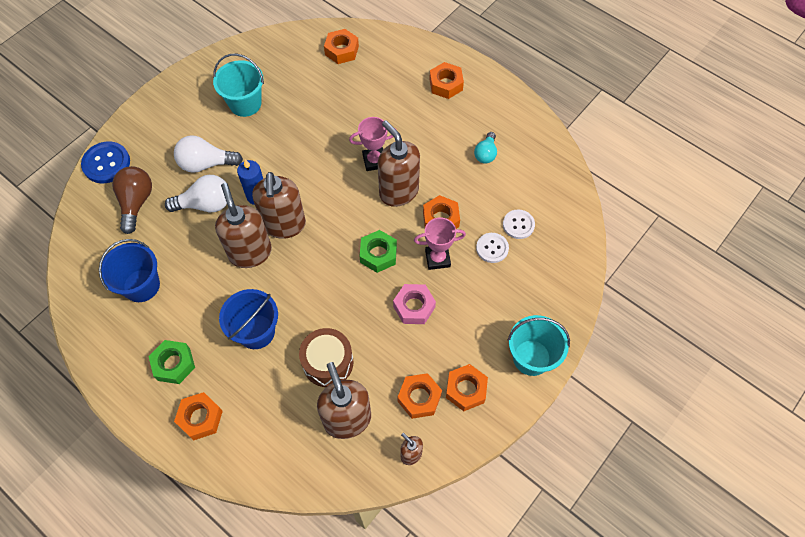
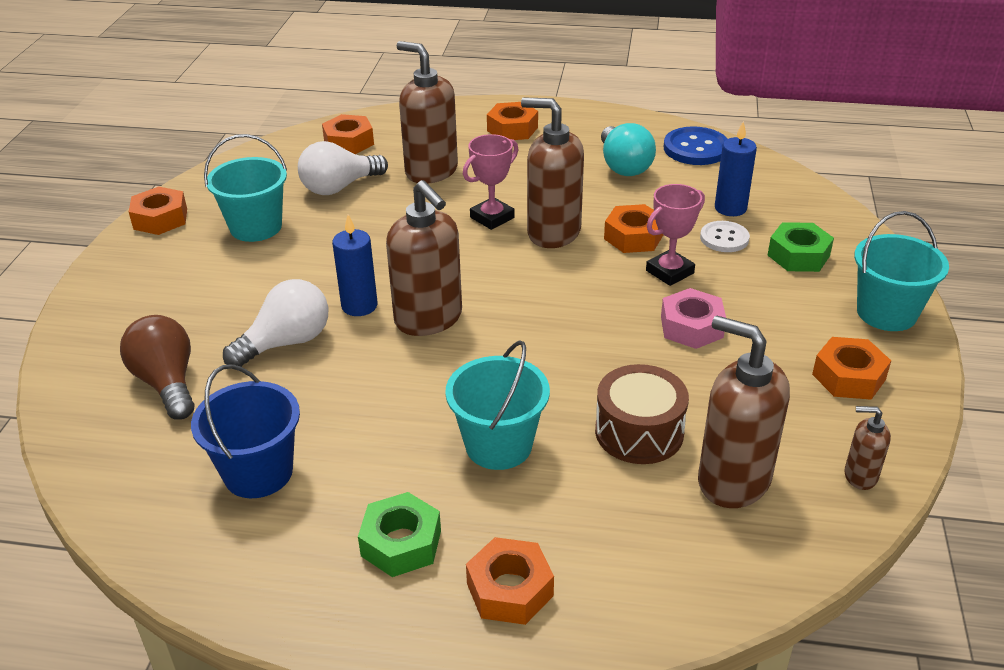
camera: 30 degrees left, 25 degrees down
blue button [81,141,130,183] -> blue button moved to [664,126,728,165]
white light bulb [174,135,243,173] -> white light bulb moved to [298,141,388,195]
brown soap dispenser [215,183,272,268] -> brown soap dispenser moved to [397,41,458,184]
blue bucket [219,289,278,349] -> turquoise bucket [445,340,550,470]
green nut [360,230,397,273] -> green nut moved to [768,222,834,272]
orange nut [397,373,442,419] -> orange nut moved to [129,186,187,235]
turquoise light bulb [474,132,497,164] -> turquoise light bulb [601,123,656,176], size x1.59
white button [503,209,535,239] -> blue candle [715,121,757,216]

